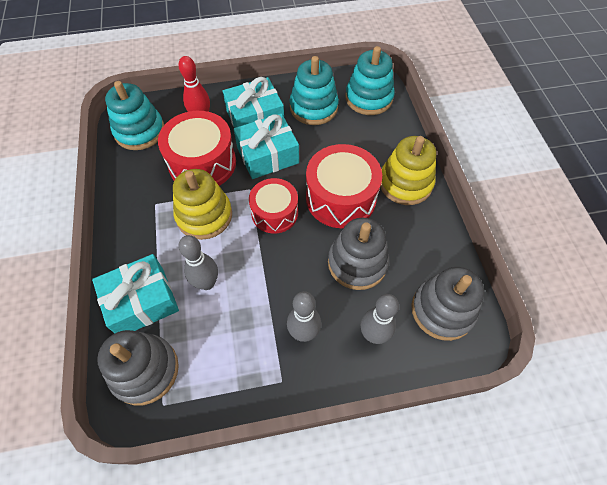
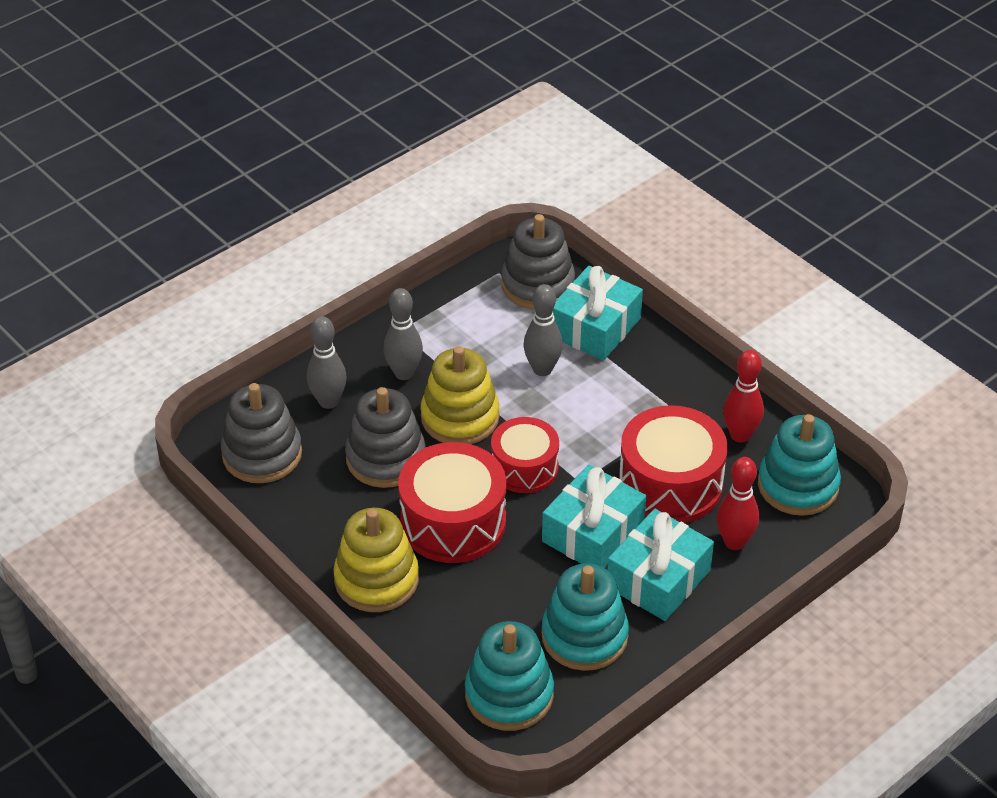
camera: 150 degrees right, 15 degrees down
yellow stacking toy [173,169,232,240] -> yellow stacking toy moved to [421,346,500,444]
none -> red bowling pin [723,350,764,443]

